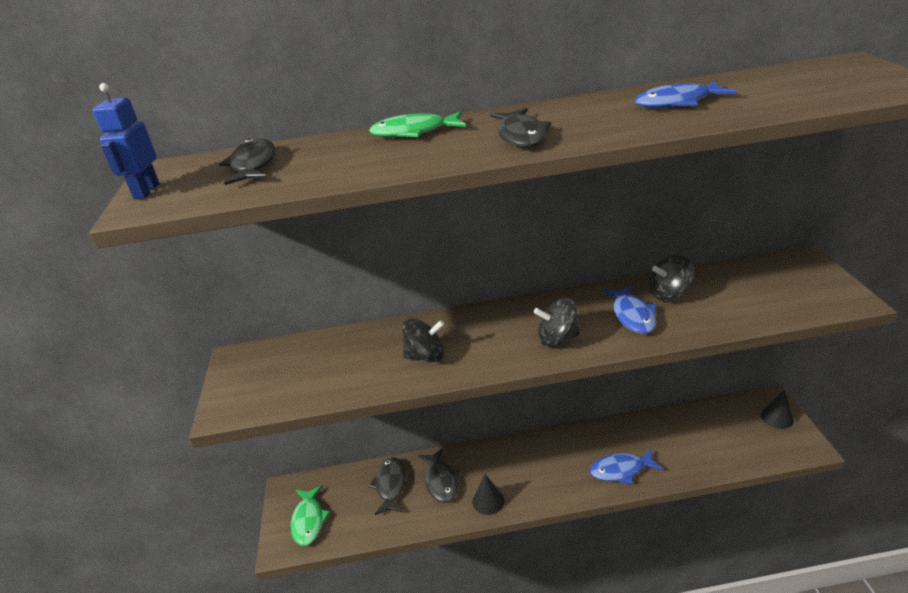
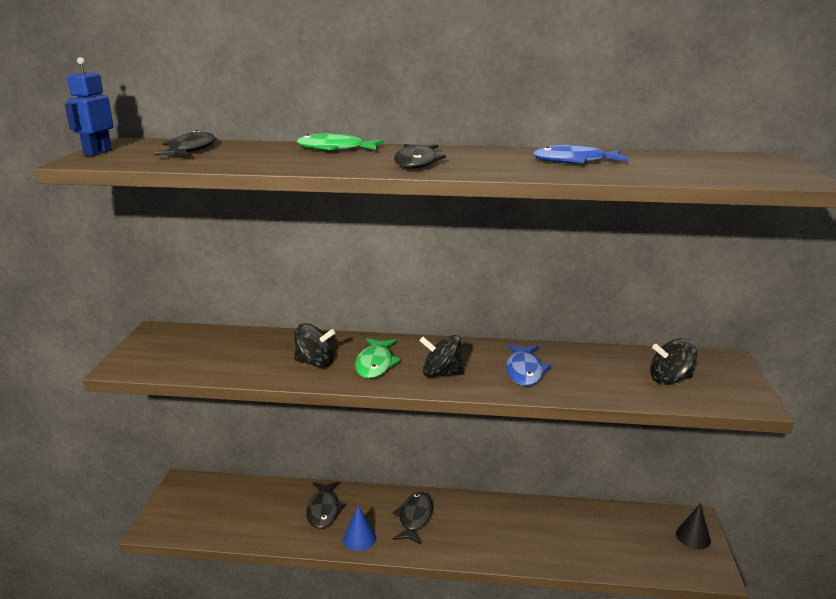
camera: 10 degrees right, 10 degrees down
green fish [291,485,330,546] -> green fish moved to [355,338,401,378]
black fish [369,457,406,515] -> black fish moved to [393,492,433,544]
black cone [472,474,505,515] -> blue cone [343,505,376,551]
blue fish [590,449,663,484] -> none
black spinning top [649,254,694,301] -> black spinning top moved to [650,339,697,385]

